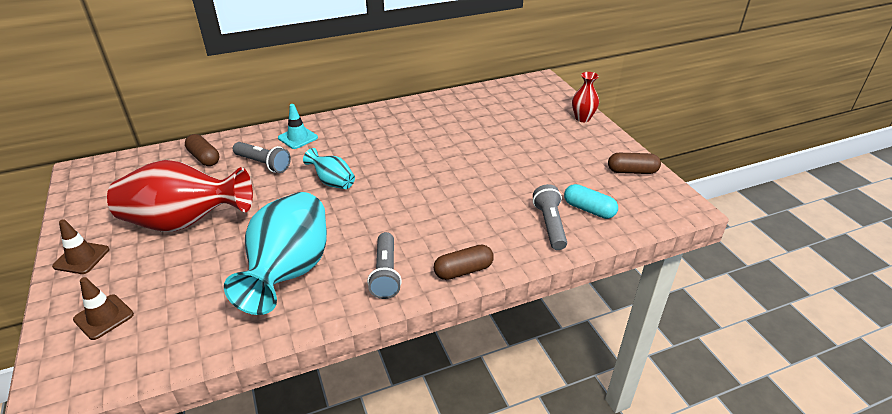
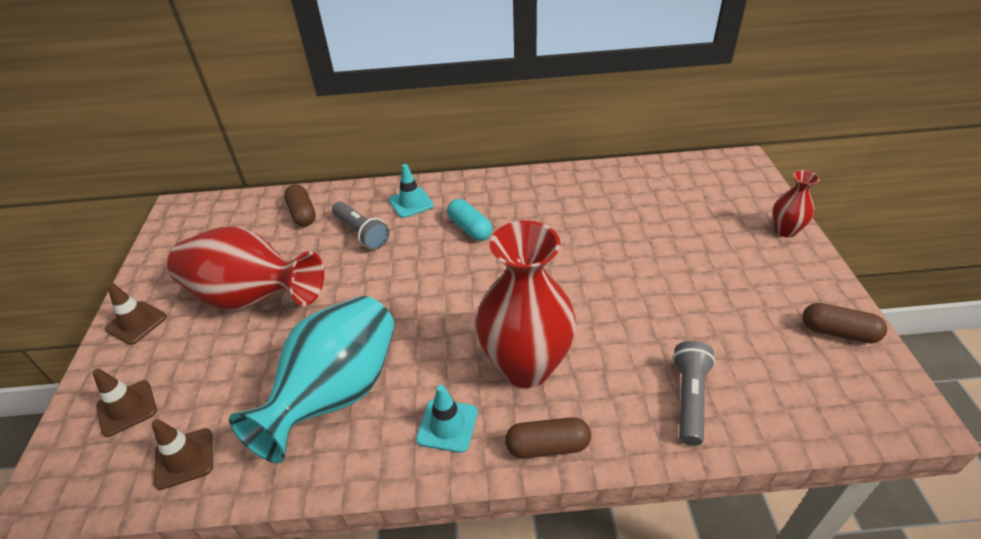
camera: 20 degrees right, 5 degrees up
turquoise vase [303,148,355,189] -> none
grey flashlight [367,232,402,299] -> turquoise traffic cone [416,385,478,453]
turquoise capsule [564,184,618,219] -> turquoise capsule moved to [447,199,492,241]
none -> brown traffic cone [152,419,213,490]
none -> red vase [476,221,576,388]

